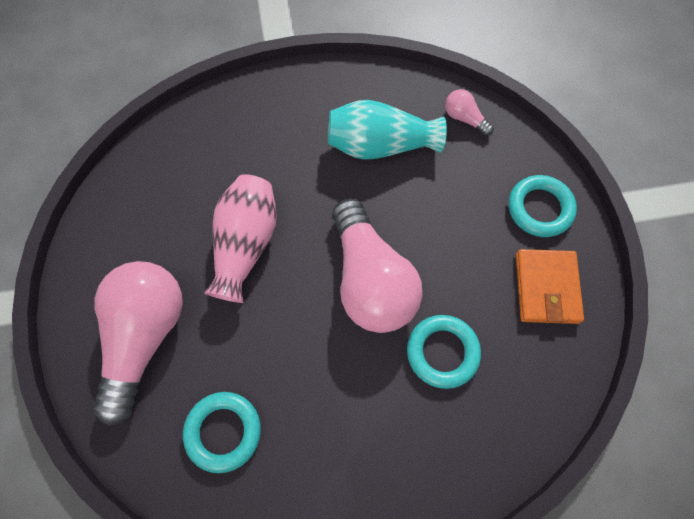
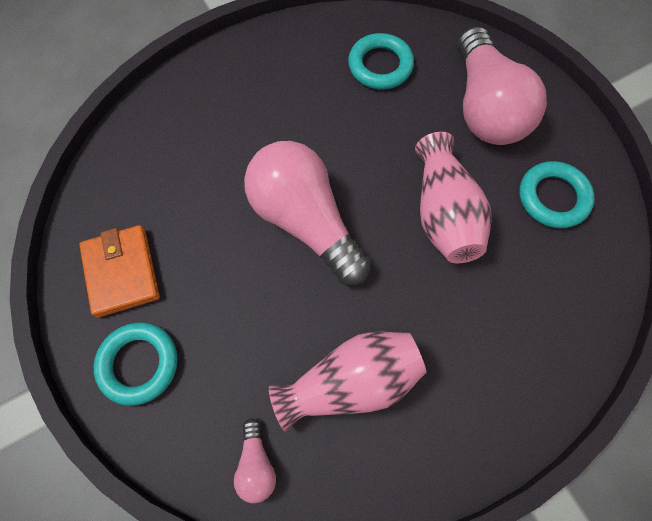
camera: 160 degrees right, 0 degrees up
turquoise vase [328,100,447,160] -> pink vase [269,332,426,432]
turquoise ring [407,315,481,389] -> turquoise ring moved to [519,161,595,228]
pink light bulb [445,89,494,136] -> pink light bulb turned 60 degrees clockwise [234,418,276,503]

